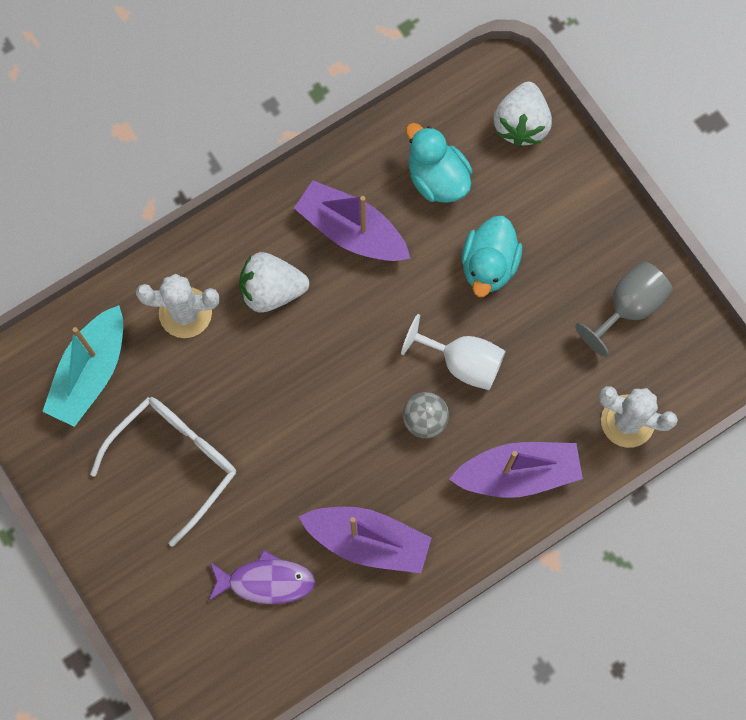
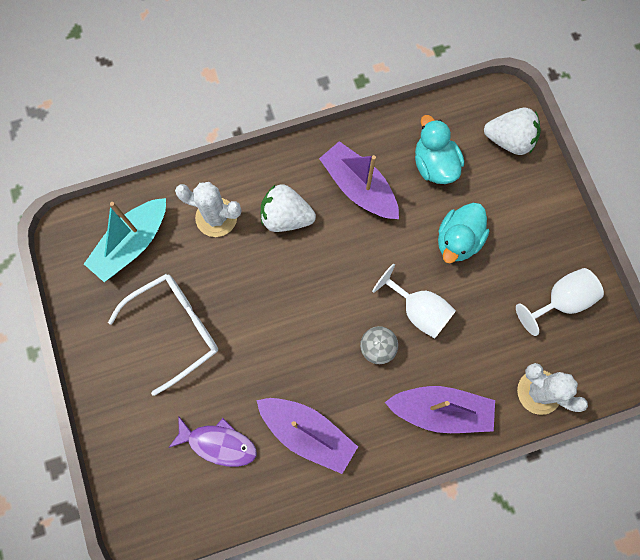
camera: 15 degrees right, 0 degrees up
white strawberry [493,82,552,146] -> white strawberry turned 105 degrees counterclockwise [484,108,541,155]
grey goblet [575,261,673,357] -> white goblet [516,268,604,336]

